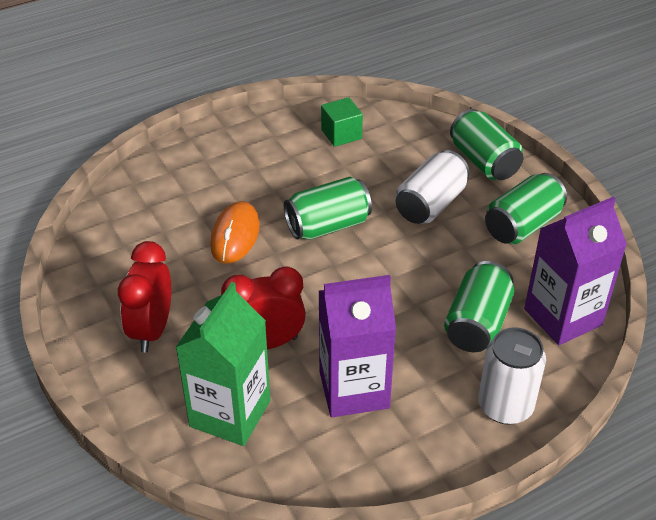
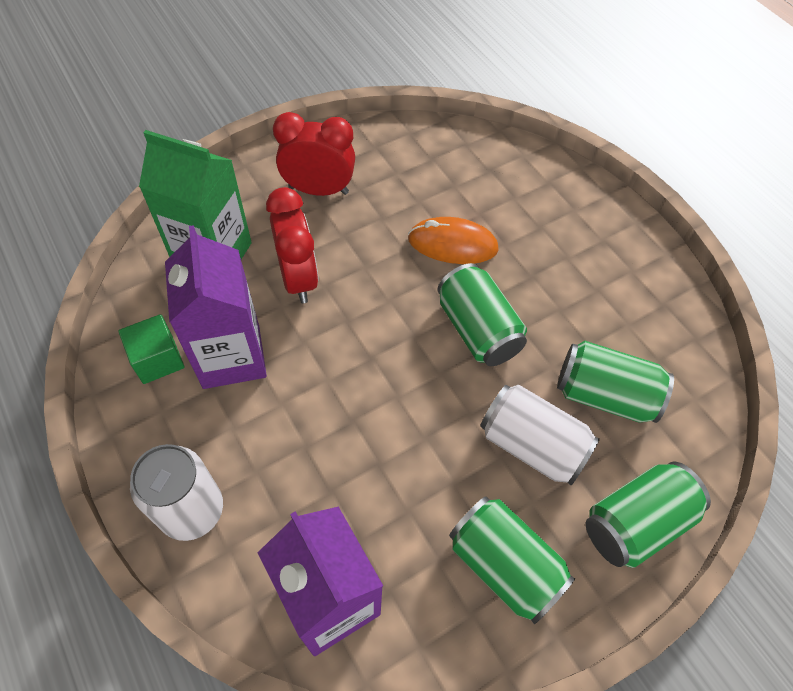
camera: 85 degrees right, 15 degrees up
green cube [321,97,363,147] -> green cube moved to [119,314,185,384]
green can [444,261,514,352] -> green can moved to [557,341,674,423]

